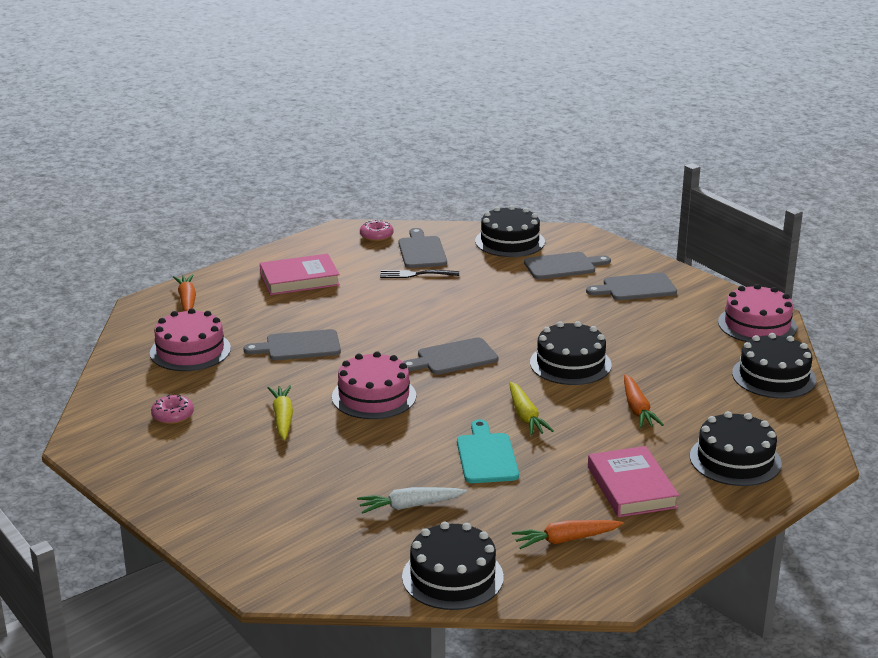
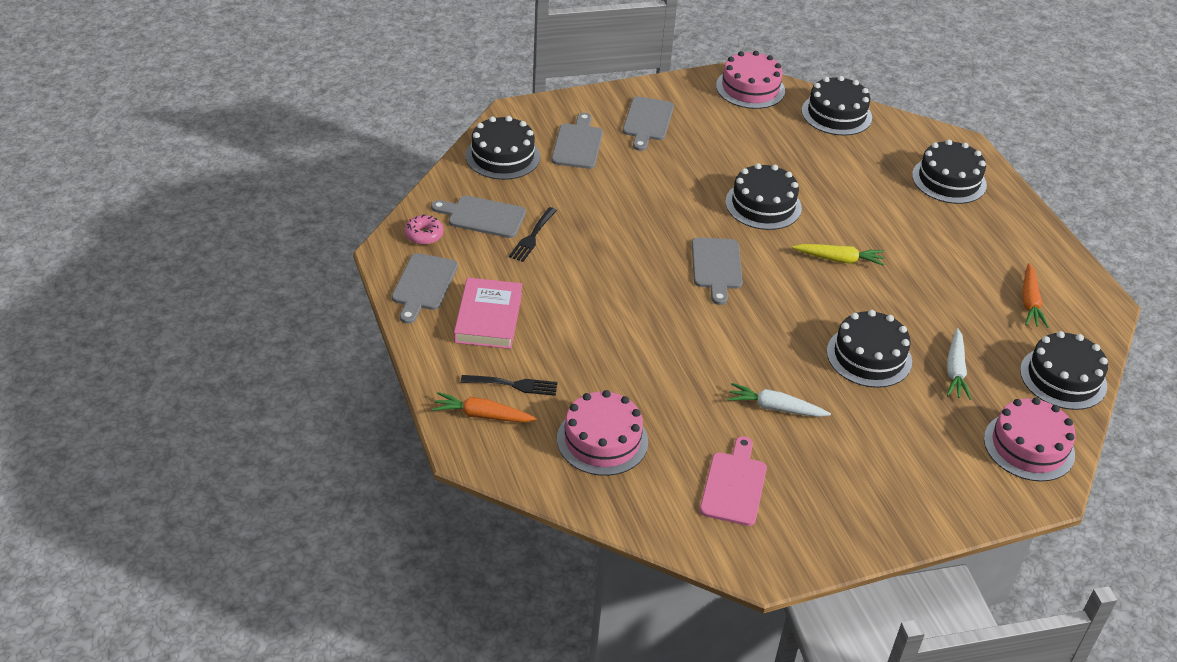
camera: 70 degrees left, 15 degrees up
pink donut [151,395,194,424] -> pink cutting board [700,436,767,526]
grey cutting board [244,329,341,360] -> grey cutting board moved to [392,253,458,324]
yellow carrot [268,385,293,440] -> white carrot [727,383,831,417]
pink cake [332,351,416,419] -> pink cake moved to [984,398,1076,481]
turquoise cutting board [457,420,519,483] -> none
pink book [588,446,679,517] -> none
orange carrot [624,374,664,428] -> none
none -> black fork [461,375,557,396]
none -> black cake [827,310,912,388]

